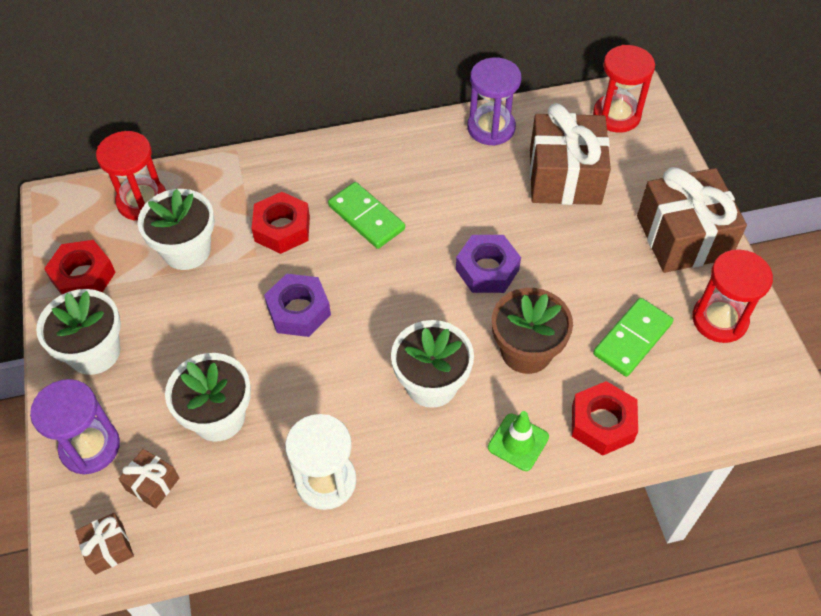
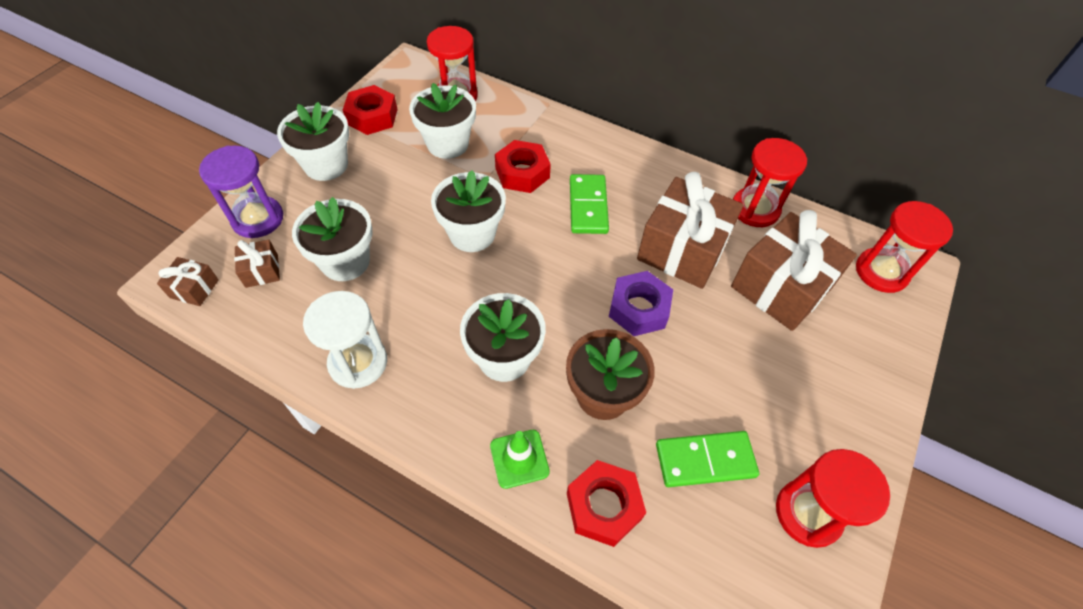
camera: 40 degrees right, 0 degrees up
purple nut [264,274,331,337] -> white flower pot [431,170,506,252]
purple hourglass [467,57,521,146] -> red hourglass [733,138,807,227]
brown gift [637,167,747,273] -> brown gift moved to [637,172,744,289]

